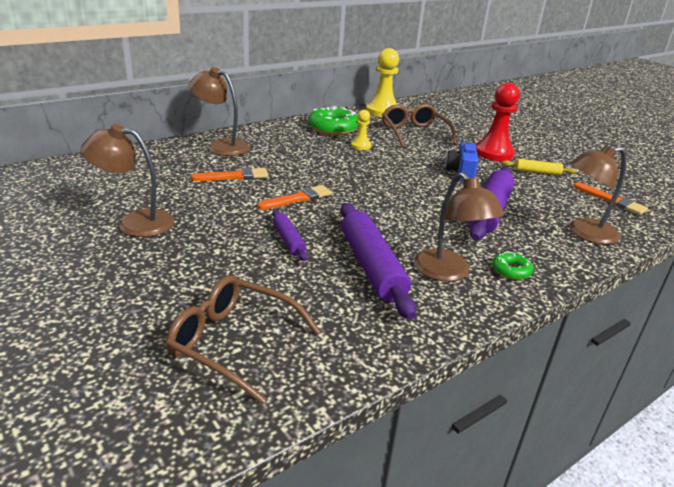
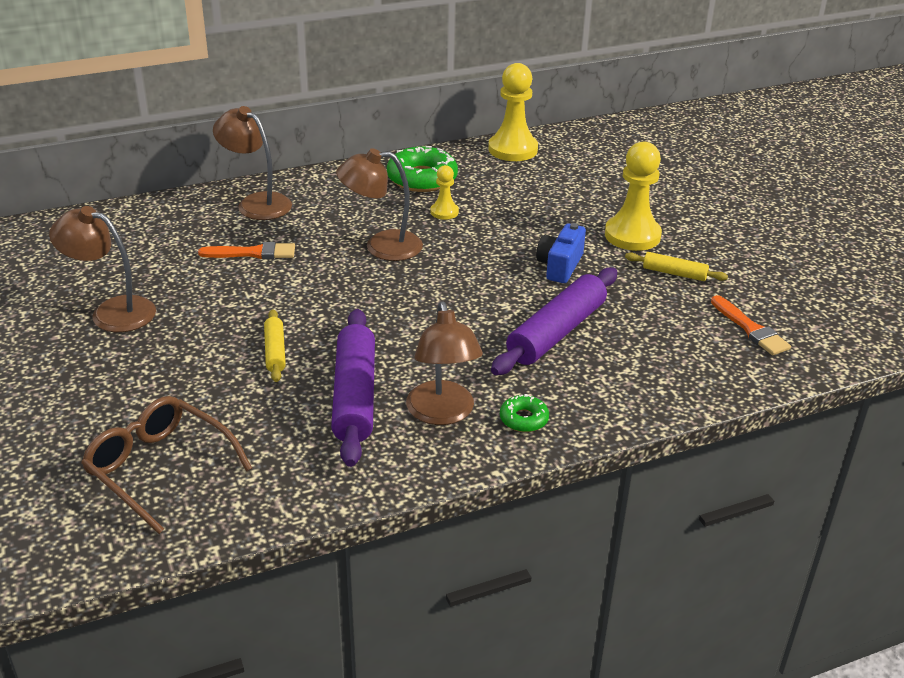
camera: 15 degrees right, 5 degrees up
orange brush [258,185,332,210] -> none
purple rolling pin [272,210,308,261] -> yellow rolling pin [264,309,286,382]
brown glasses [382,104,457,148] -> none
red pawn [476,82,520,161] -> yellow pawn [605,141,662,251]
brown lamp [569,145,626,245] -> brown lamp moved to [336,148,423,261]

